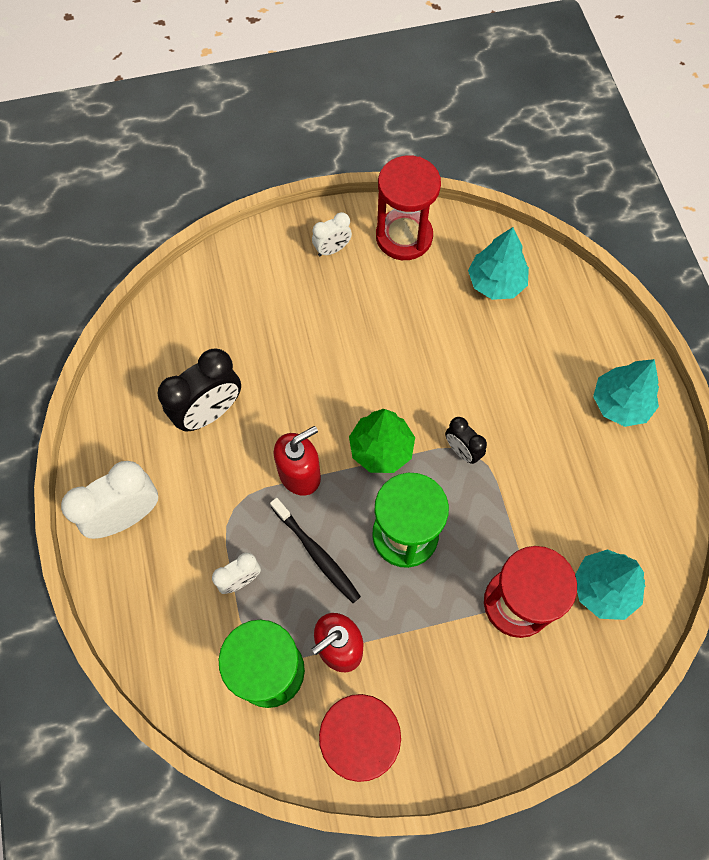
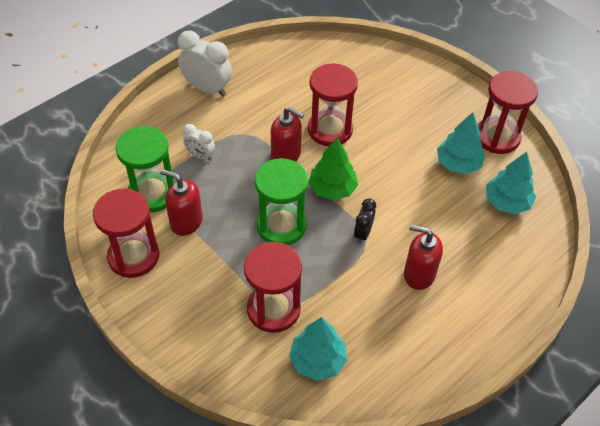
camera: 60 degrees right, 15 degrees down
black clock [158,348,241,431] -> none
black toothbrush [270,498,361,603] -> none
white clock [312,212,352,257] -> none
turquoise tree [593,359,659,427] -> turquoise tree moved to [437,112,485,174]
none -> red hourglass [308,63,358,146]
none -> red soap dispenser [404,225,443,290]

